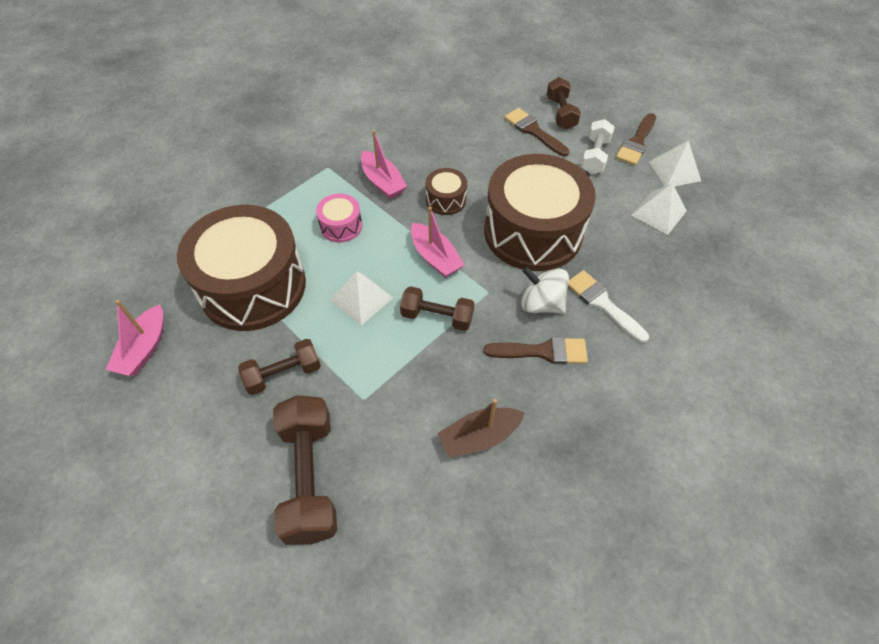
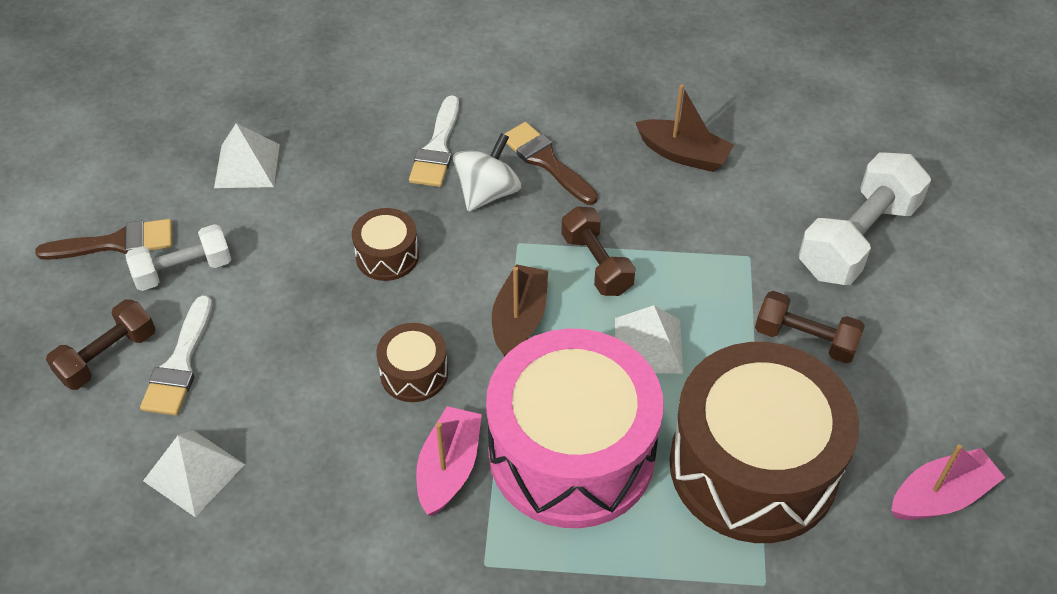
camera: 130 degrees left, 5 degrees down
brown dumbbell [273,395,337,545] -> white dumbbell [799,152,931,285]
pink drum [316,194,362,243] -> pink drum [486,329,664,528], size x2.34
pink boat [411,207,465,278] -> brown boat [492,264,548,356]
brown drum [484,154,596,271] -> brown drum [352,208,419,281], size x0.43
brown brush [504,108,569,156] -> white brush [140,295,212,416]
white spinning top [521,267,569,314] -> white spinning top turned 135 degrees counterclockwise [453,133,521,212]
white pyramid [649,140,701,187] -> white pyramid moved to [143,430,245,517]

